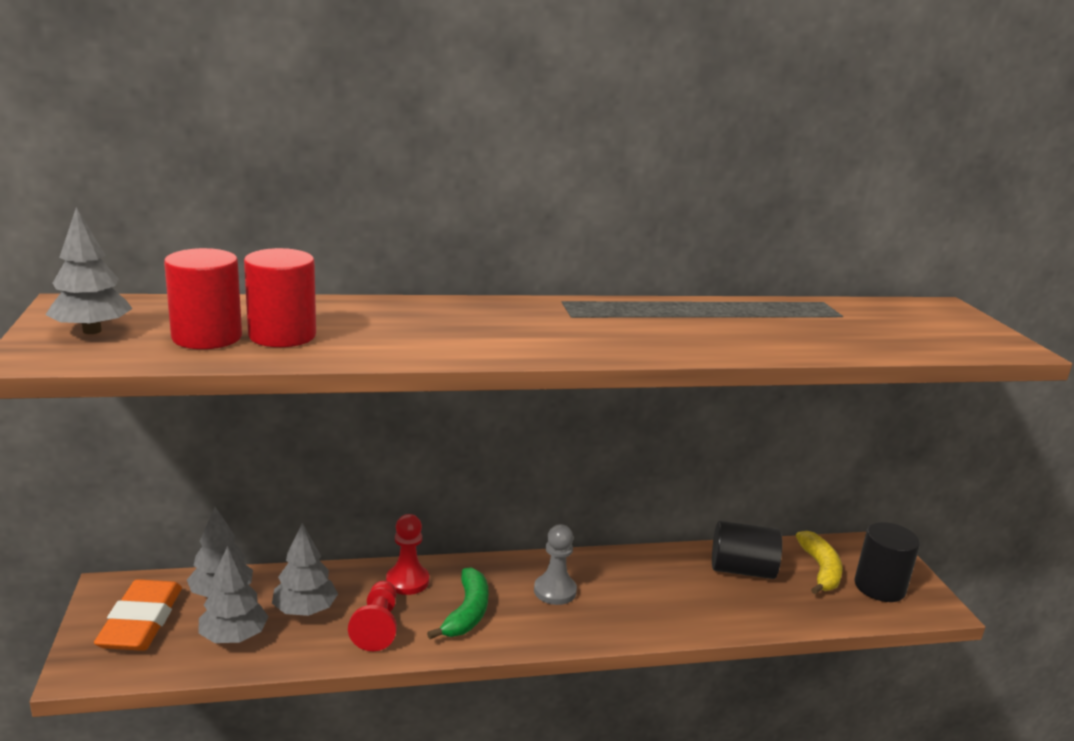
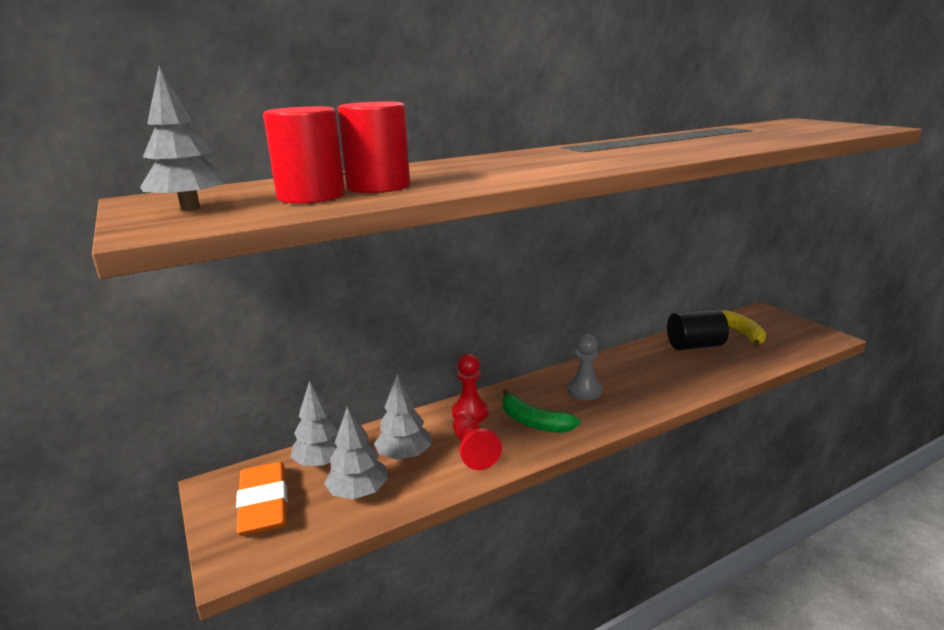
camera: 15 degrees left, 0 degrees up
green banana [427,568,488,639] -> green banana turned 135 degrees clockwise [502,389,580,433]
black cylinder [854,522,920,602] -> none

